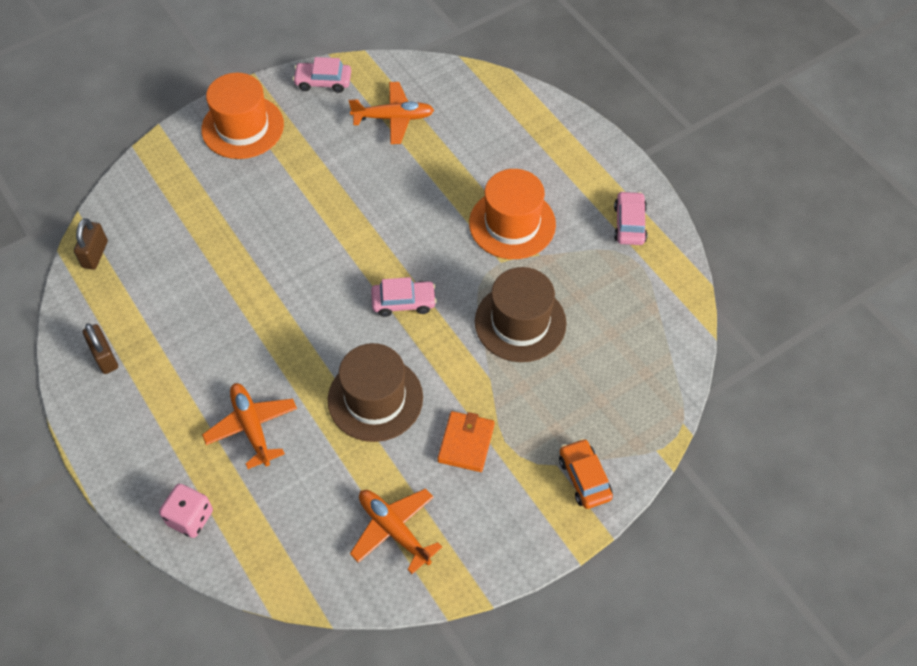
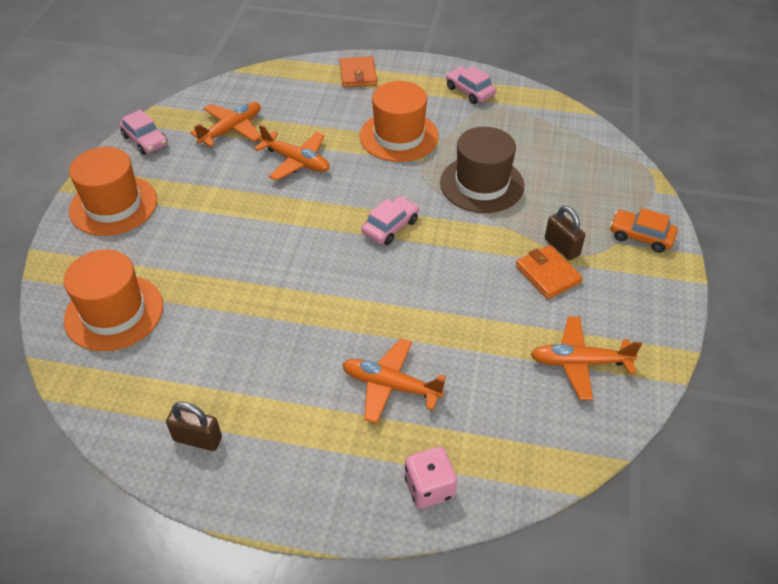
camera: 45 degrees left, 10 degrees down
brown padlock [74,218,108,270] -> brown padlock moved to [545,206,585,260]
pink car [293,57,351,93] -> pink car turned 90 degrees counterclockwise [119,109,168,155]
brown hat [328,343,423,442] -> none
none -> orange hat [64,250,163,351]
none -> orange plane [254,125,330,181]
none -> orange wallet [340,56,377,87]

